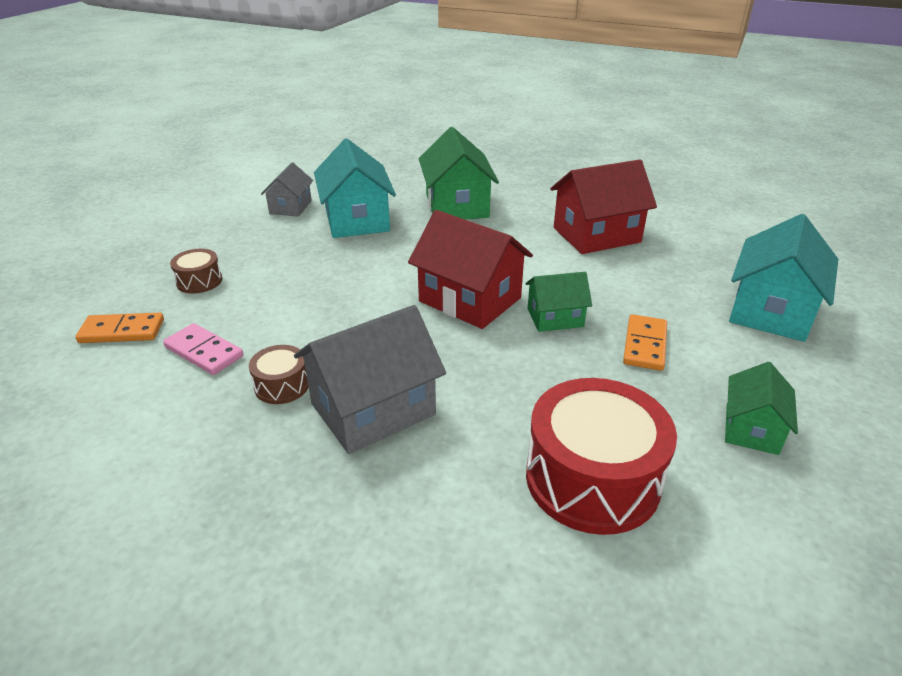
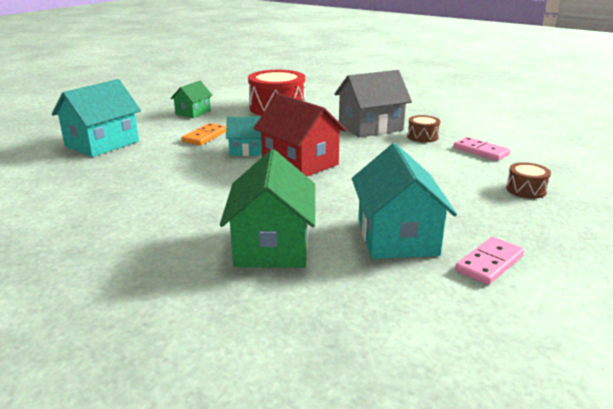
camera: 170 degrees left, 10 degrees down
orange domino [75,313,164,343] -> none
grey house [261,163,313,217] -> pink domino [455,237,524,285]
green house [525,272,592,332] -> turquoise house [226,117,262,156]
red house [550,159,657,254] -> none

